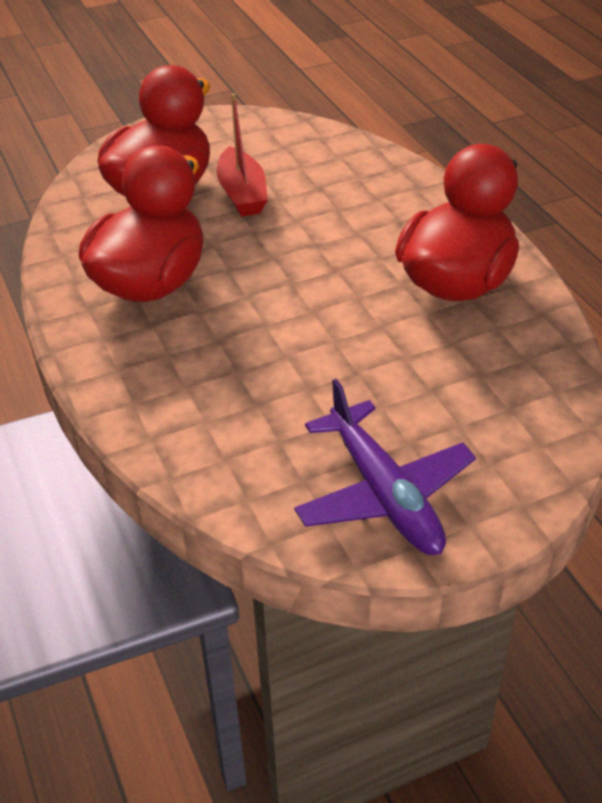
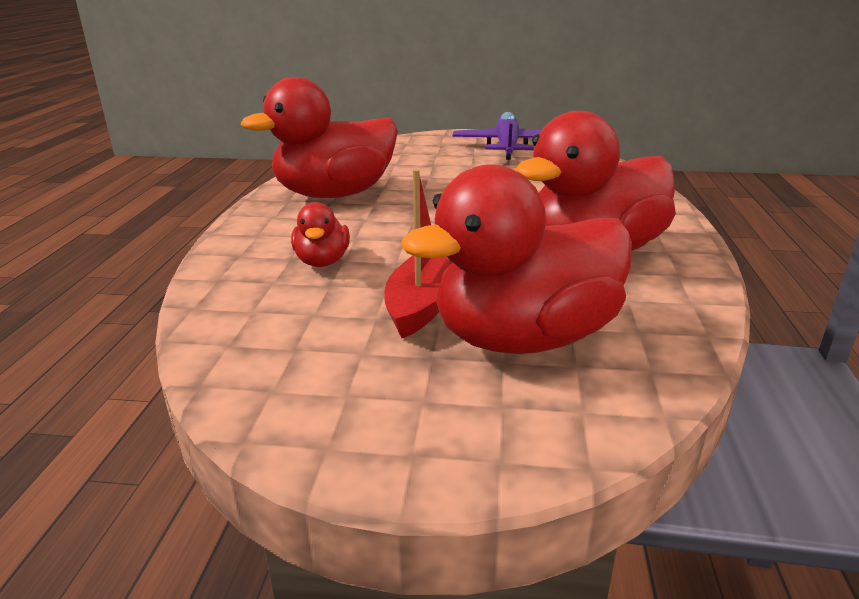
camera: 150 degrees left, 15 degrees down
none -> red duck [291,202,350,267]

